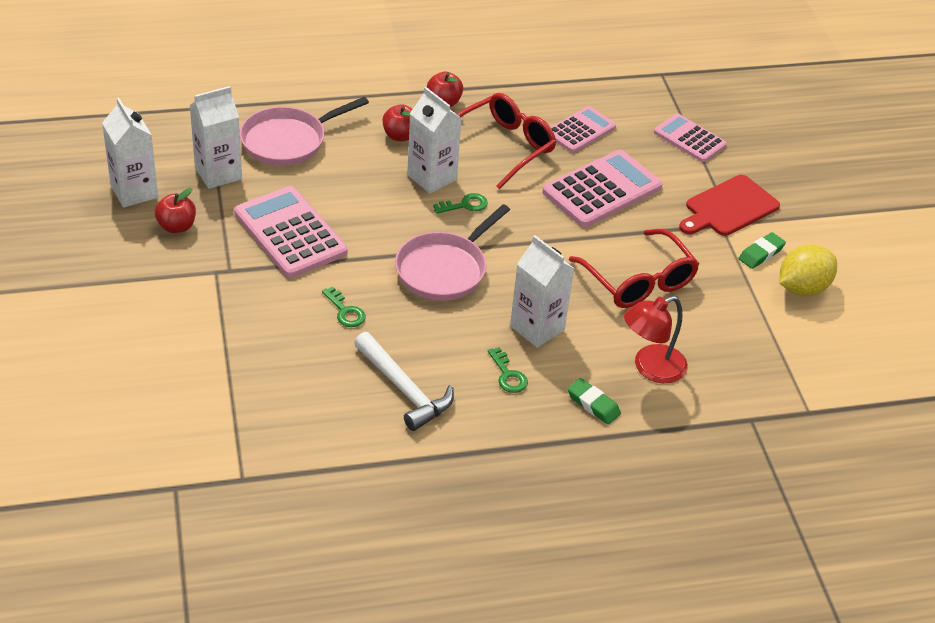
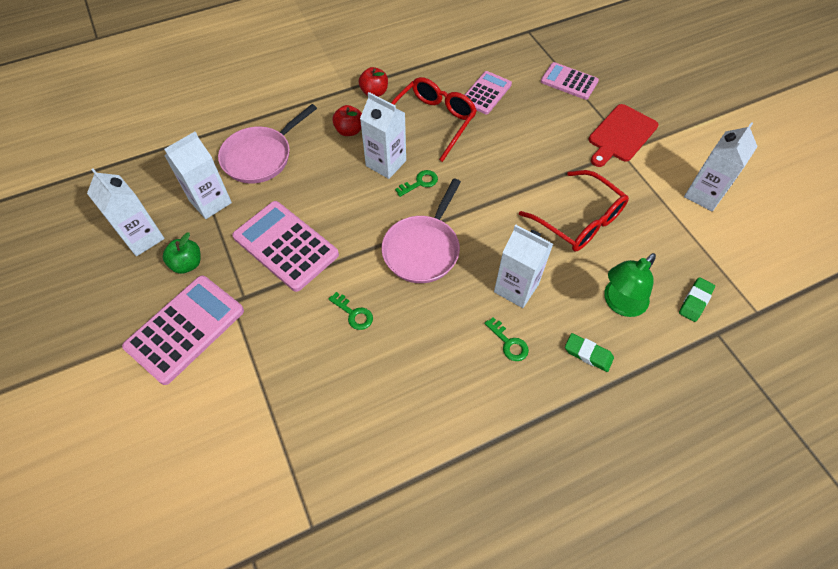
camera: 10 degrees left, 15 degrees up
red apple [155,188,196,233] -> green apple [163,233,201,274]
white hammer [354,332,454,431] -> none
pink calculator [543,150,663,227] -> pink calculator moved to [122,275,244,385]
red lamp [624,296,688,383] -> green lamp [604,253,656,317]
green eraser [738,232,786,269] -> green eraser moved to [679,277,715,322]
yellow lemon [780,245,837,296] -> white carton [684,122,758,211]

